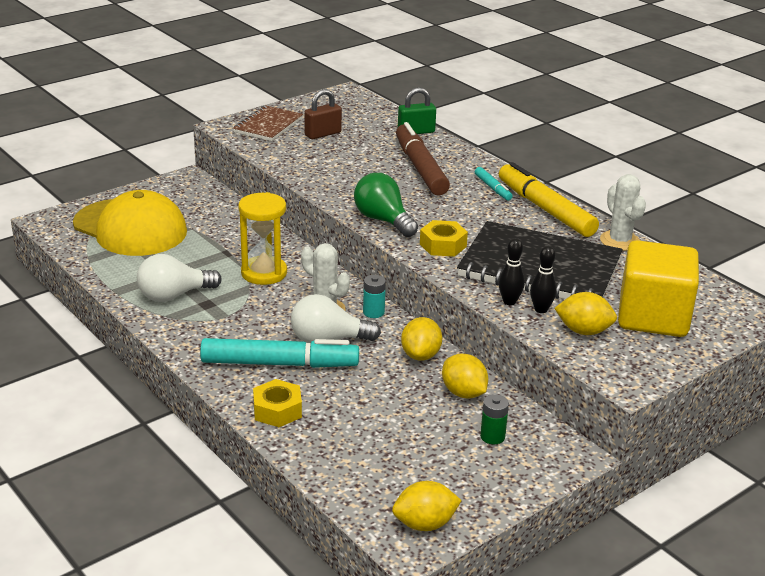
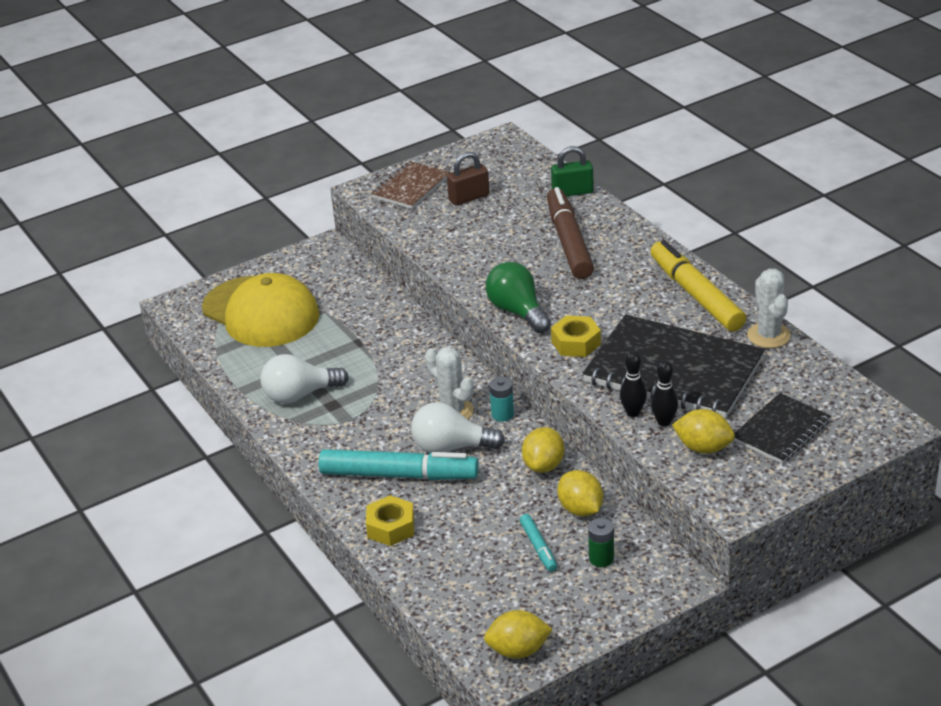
camera: 10 degrees right, 5 degrees up
yellow hourglass [238,192,287,285] -> none
turquoise marker [475,167,513,200] -> turquoise marker moved to [520,514,557,572]
yellow cube [618,240,699,337] -> black notebook [733,393,831,464]

